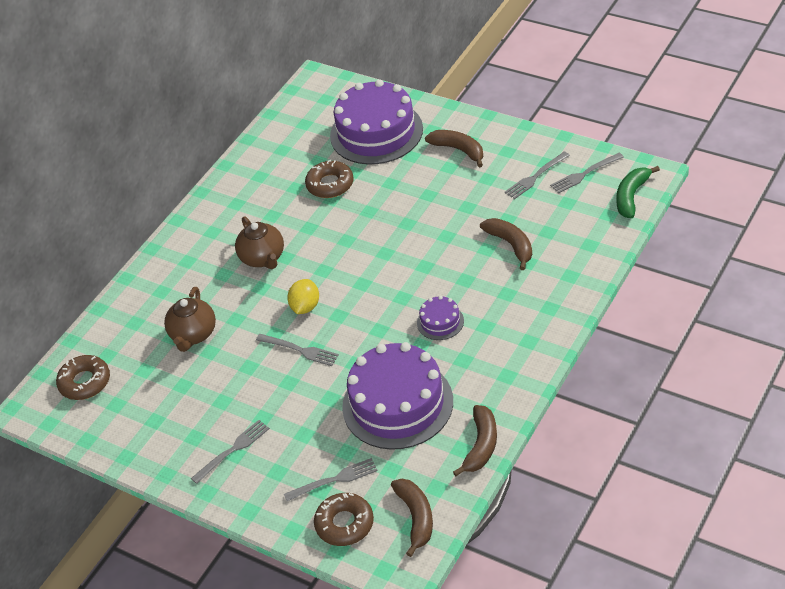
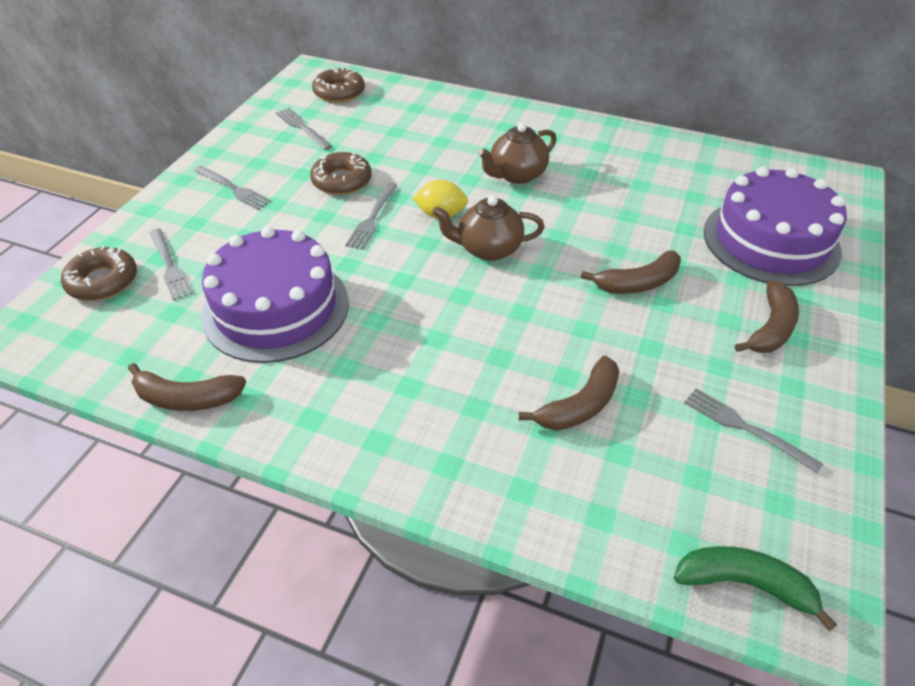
camera: 75 degrees right, 0 degrees up
brown teapot [164,287,216,352] -> brown teapot moved to [432,195,545,261]
brown donut [305,160,354,198] -> brown donut moved to [310,152,372,195]
brown banana [391,479,433,557] -> brown banana moved to [581,250,681,294]
purple cake [417,296,464,340] -> none
grey fork [550,153,624,194] -> grey fork moved to [276,108,332,150]

